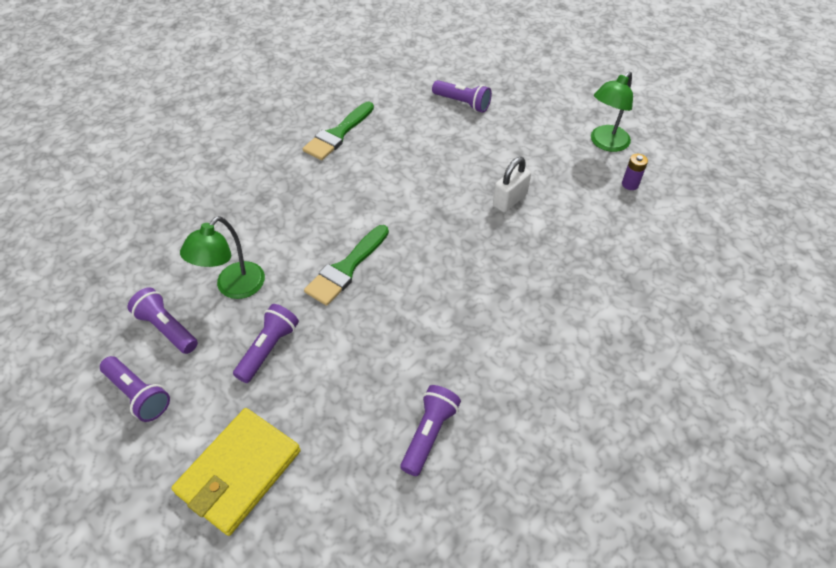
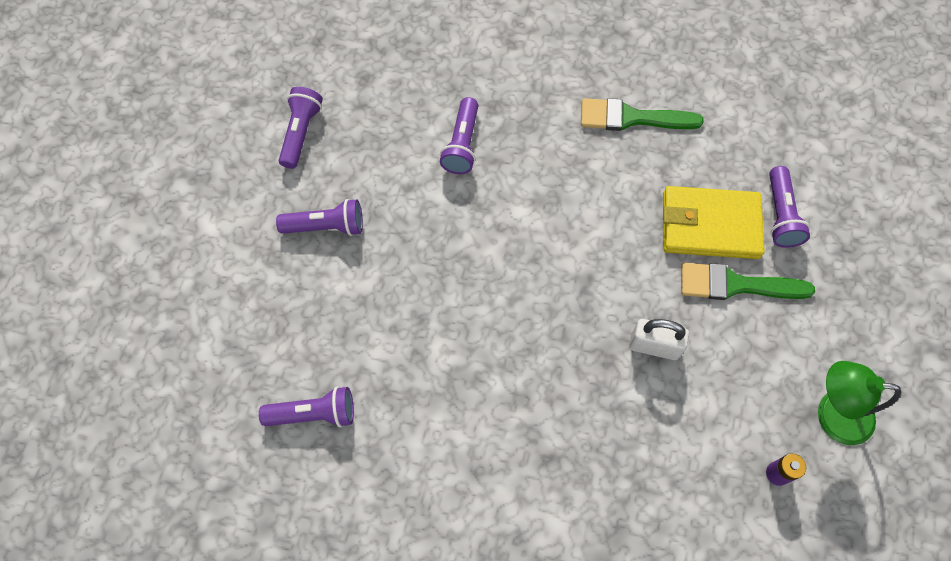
camera: 60 degrees right, 15 degrees up
purple flashlight [100,356,170,422] -> purple flashlight moved to [440,97,478,174]
yellow wallet [172,408,301,536] -> yellow wallet moved to [663,186,765,259]
green lamp [180,216,265,299] -> none
green brush [304,225,389,306] -> green brush moved to [681,263,815,300]

